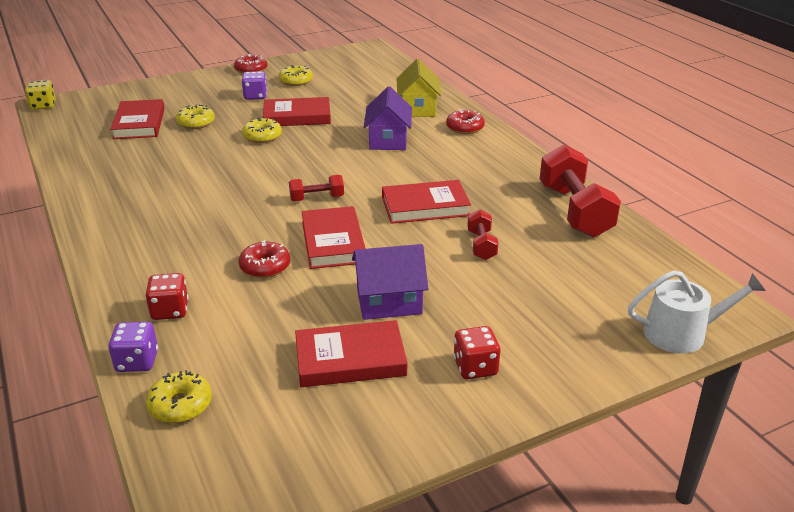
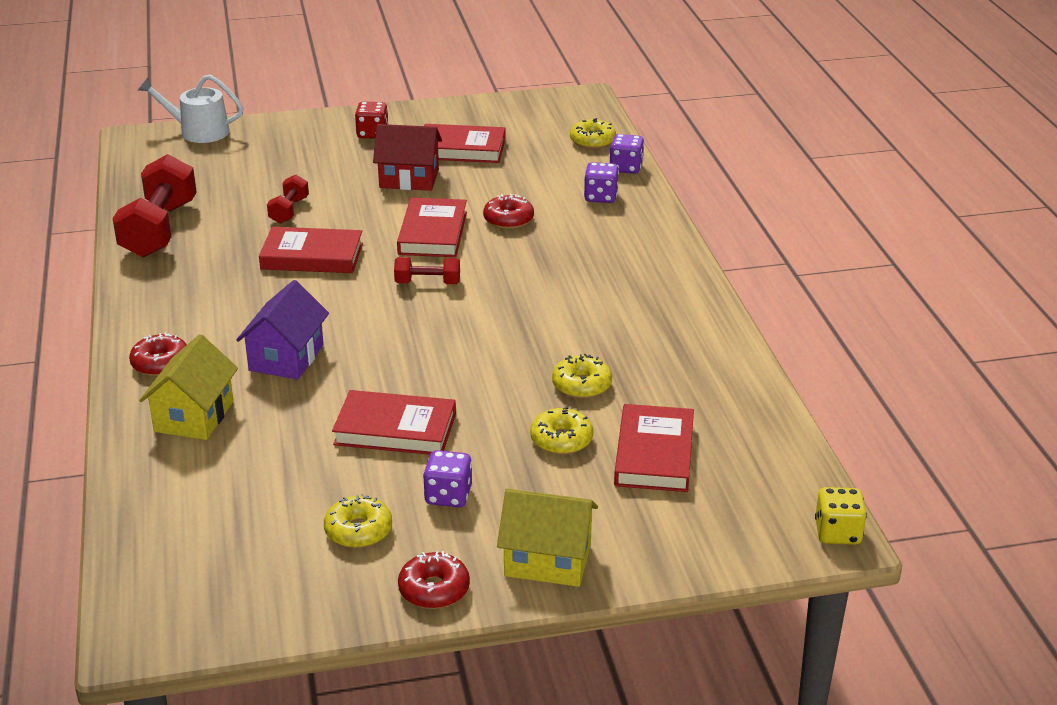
camera: 165 degrees left, 0 degrees up
red dice [145,273,188,320] -> purple dice [584,162,619,203]
yellow donut [242,117,282,143] -> yellow donut moved to [552,354,612,399]
purple house [352,244,428,320] -> red house [373,124,442,191]
none -> yellow house [497,488,598,587]

